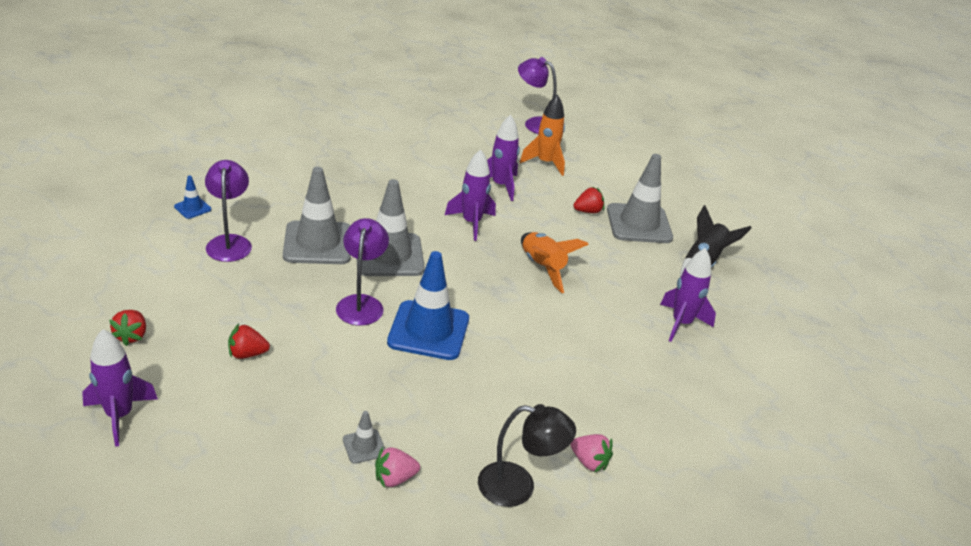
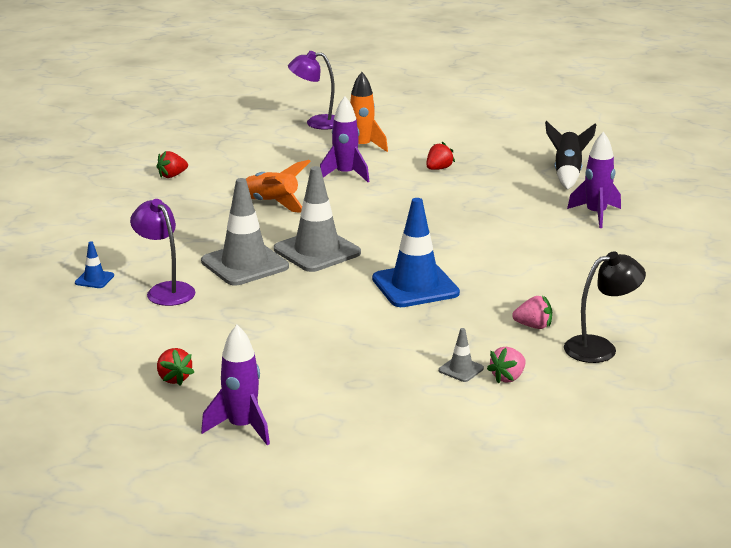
camera: 25 degrees left, 10 degrees down
red strawberry [228,324,270,359] -> red strawberry moved to [156,151,188,178]
purple lamp [336,218,389,326] -> none
purple rocket [445,149,496,241] -> none
orange rocket [521,232,589,293] -> orange rocket moved to [246,160,311,213]
pink strawberry [571,434,613,473] -> pink strawberry moved to [512,296,552,329]
grey traffic cone [607,154,673,243] -> none

